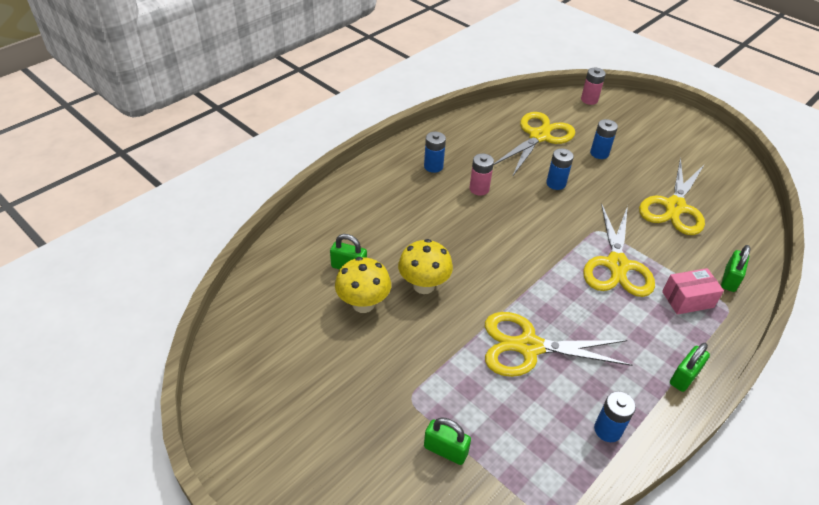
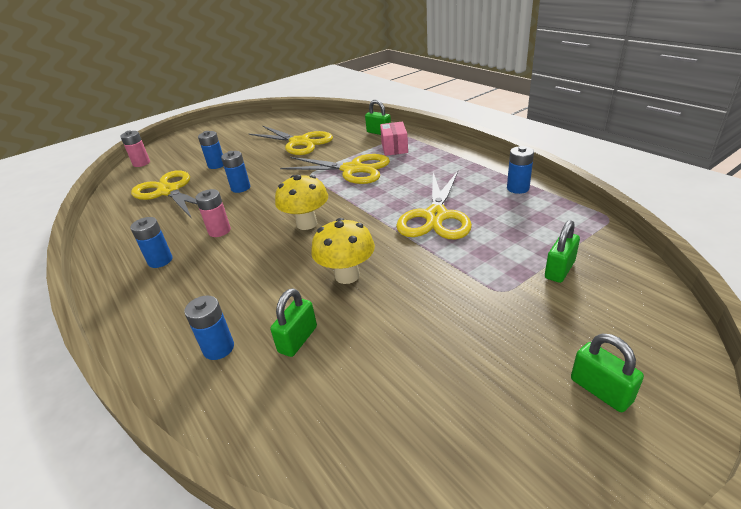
camera: 75 degrees left, 10 degrees down
yellow mushroom [335,257,391,313] -> yellow mushroom moved to [275,175,328,230]
green padlock [670,343,710,392] -> green padlock moved to [571,334,644,412]
none -> blue battery [184,295,234,360]

